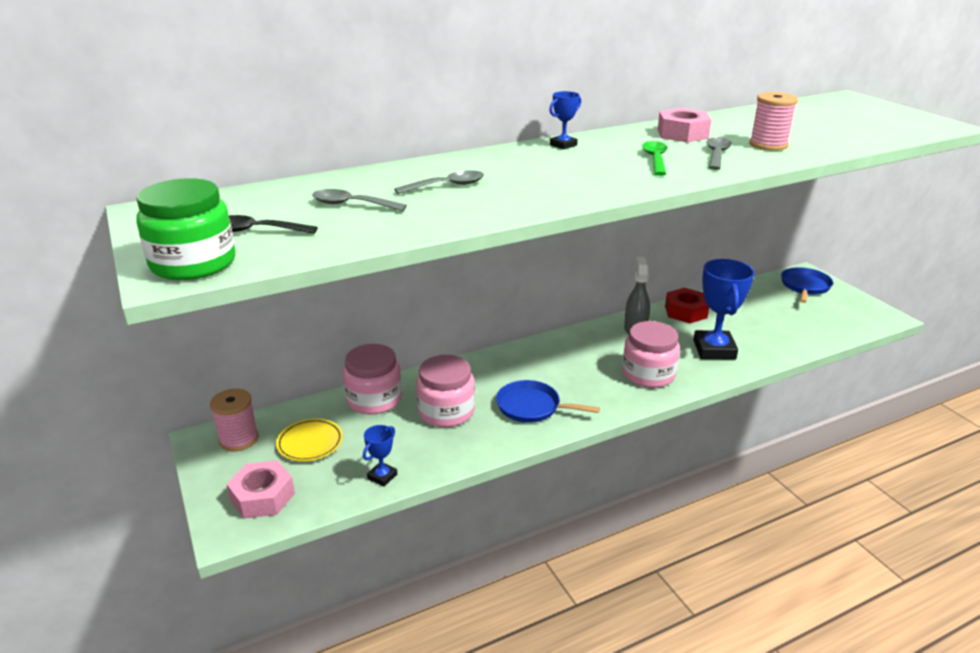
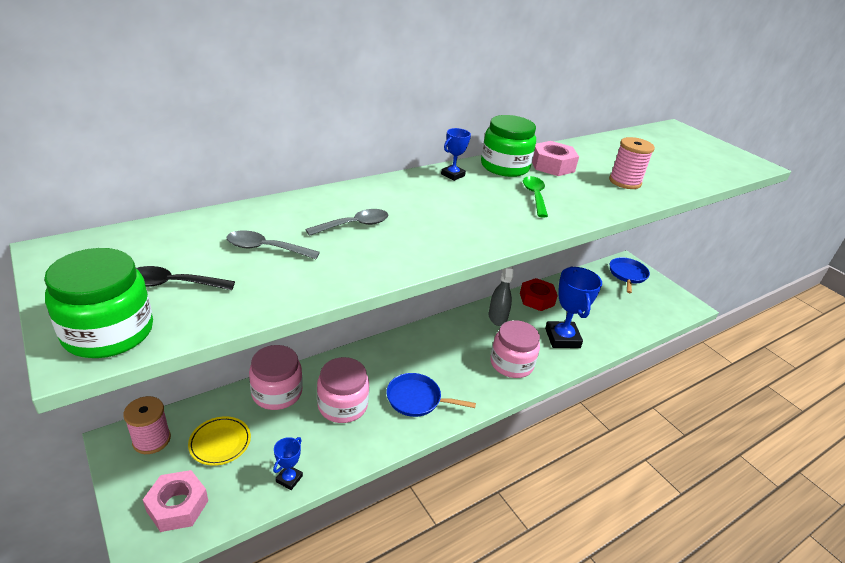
camera: 10 degrees left, 5 degrees up
grey spoon [707,137,732,170] -> none
none -> green jar [481,115,536,177]

